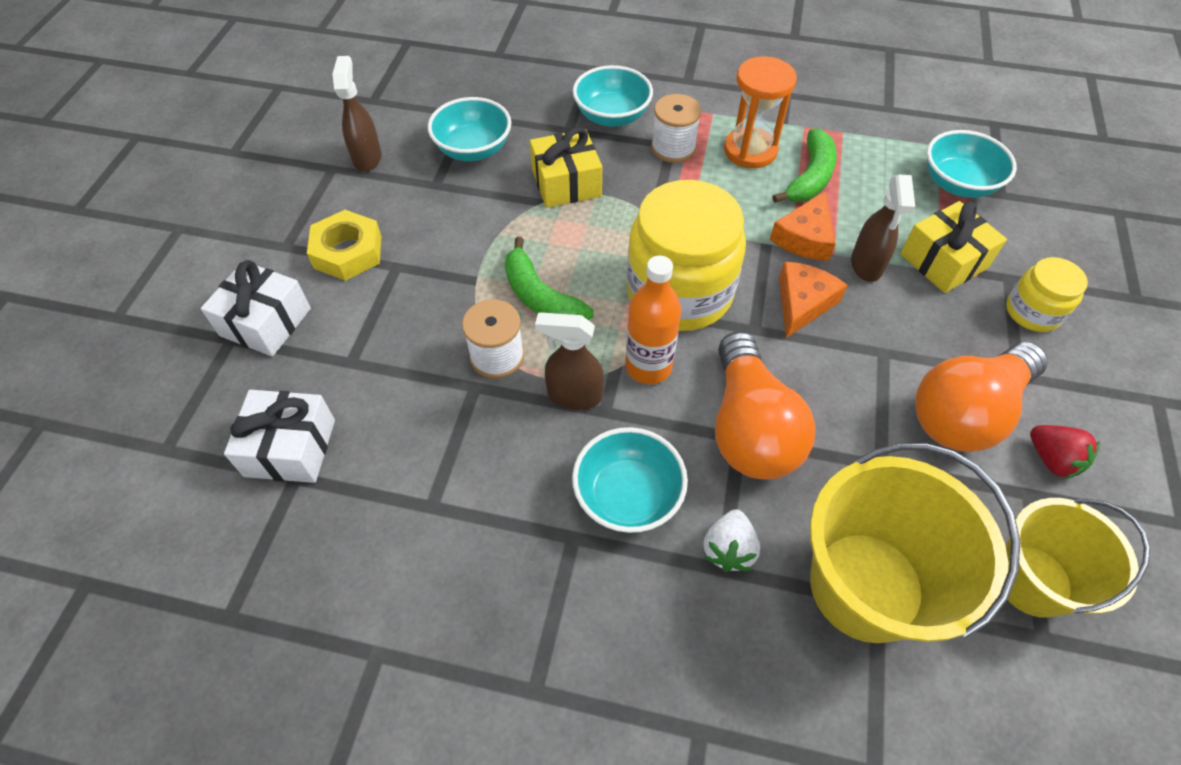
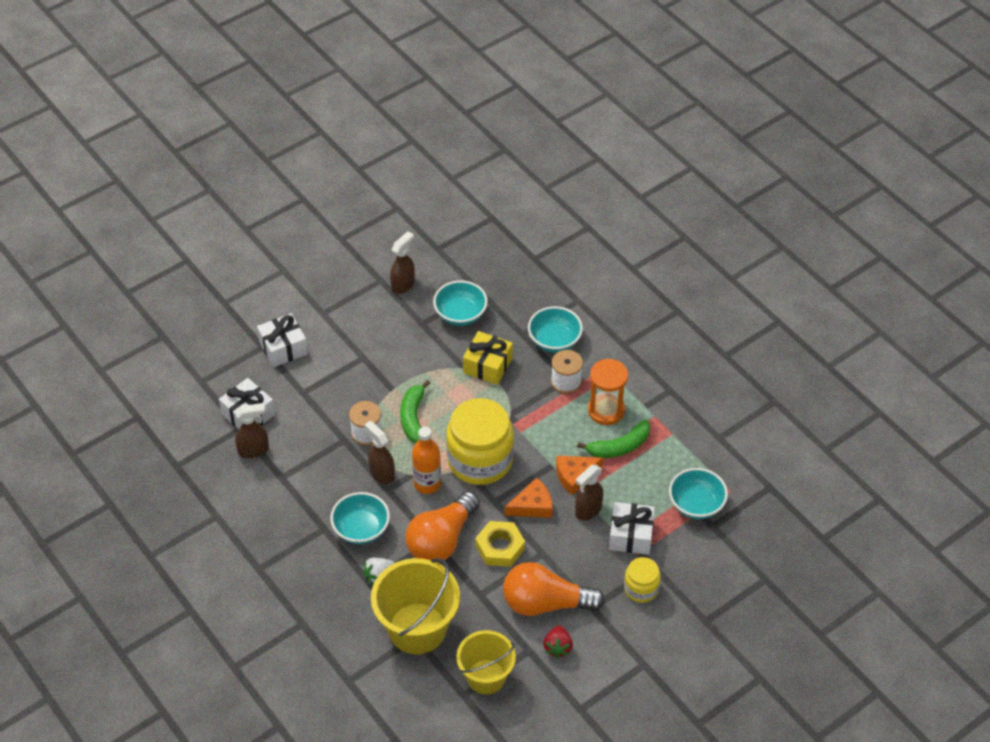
camera: 40 degrees right, 5 degrees down
yellow nut [307,210,382,281] -> yellow nut moved to [476,521,525,567]
yellow gift [900,201,1007,293] -> white gift [609,502,655,555]
none -> brown spray bottle [235,403,269,458]

